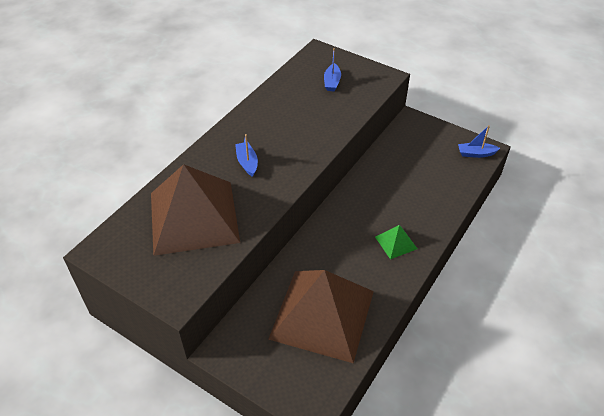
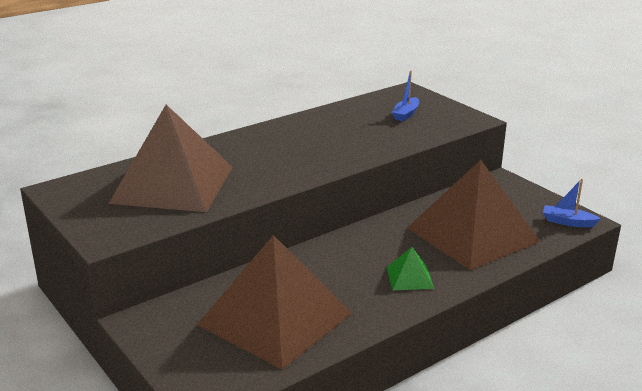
camera: 20 degrees right, 20 degrees down
blue boat [235,134,258,177] -> none
none -> brown pyramid [407,160,540,270]

